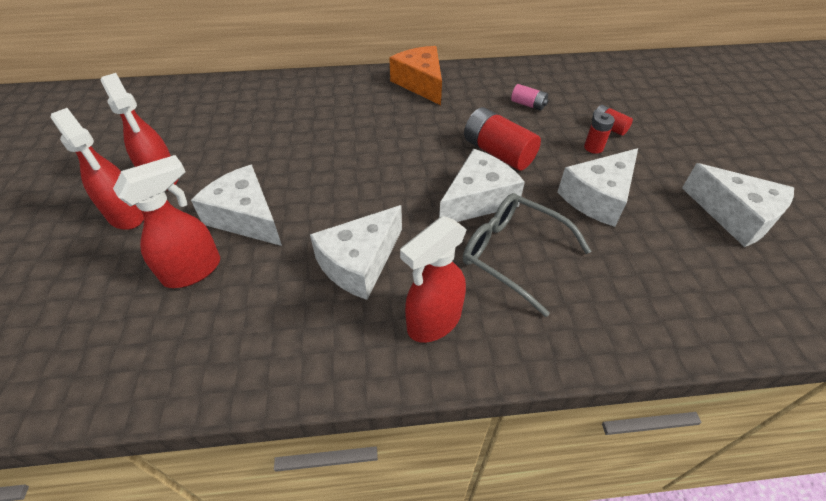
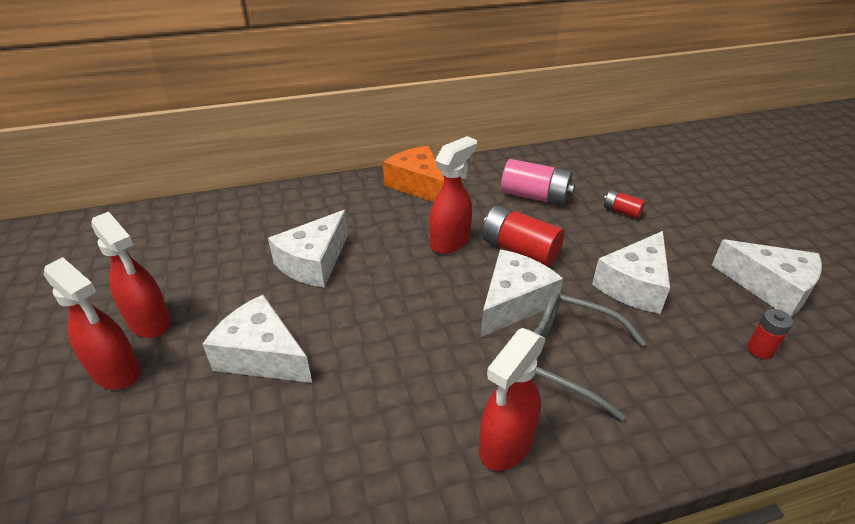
camera: 10 degrees left, 10 degrees down
red spray bottle [113,155,220,288] -> red spray bottle moved to [429,136,477,254]
white cheese [310,205,402,300] -> white cheese moved to [268,210,348,288]
pink battery [511,84,548,111] -> pink battery [501,159,575,205], size x1.88
red battery [584,112,615,154] -> red battery moved to [747,309,793,359]

